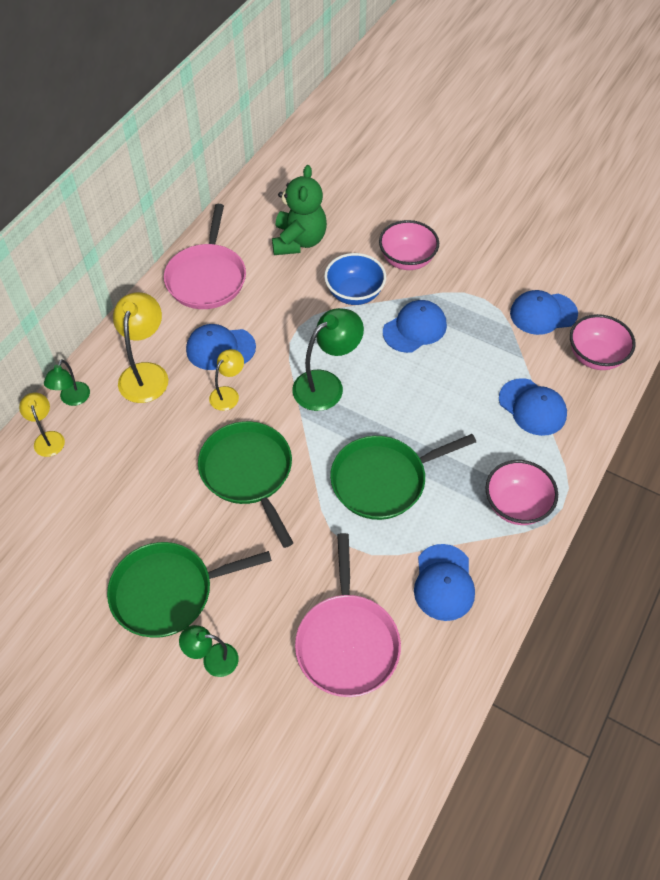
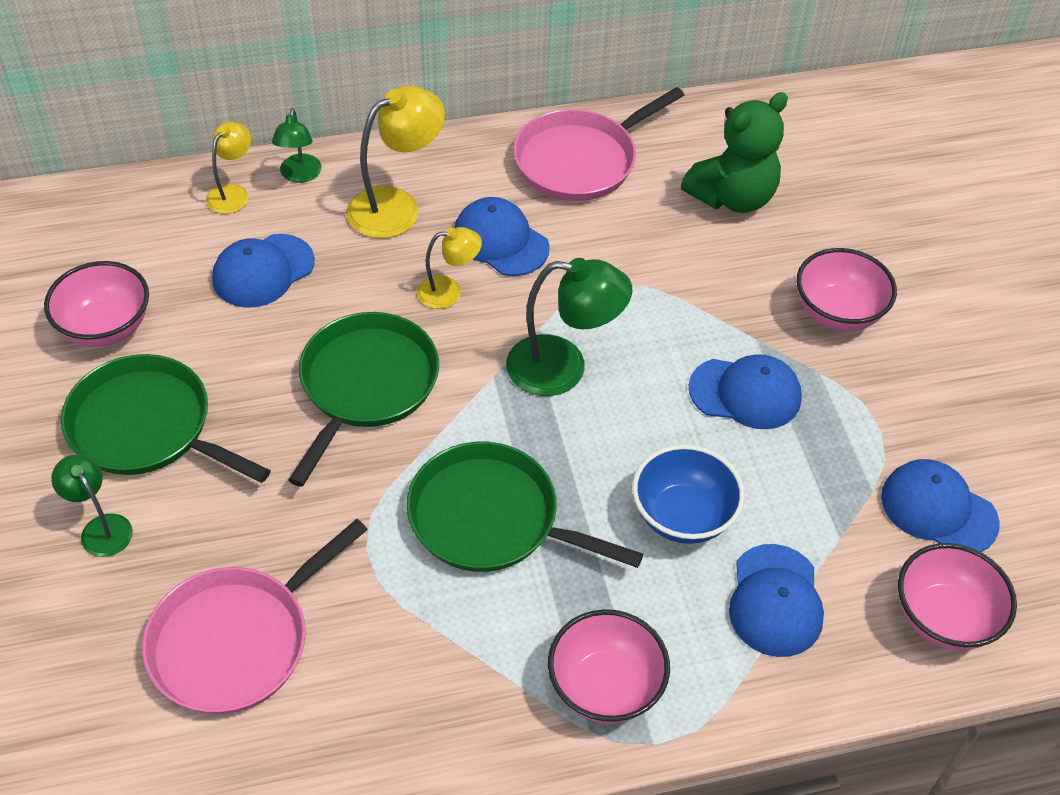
camera: 45 degrees right, 5 degrees down
green lamp [44,359,90,406] -> green lamp turned 60 degrees counterclockwise [272,108,322,183]
blue bowl [324,253,386,305] -> blue bowl moved to [632,444,745,544]
blue cap [414,544,475,621] -> blue cap moved to [212,234,315,308]
none -> pink bowl [44,261,149,347]

